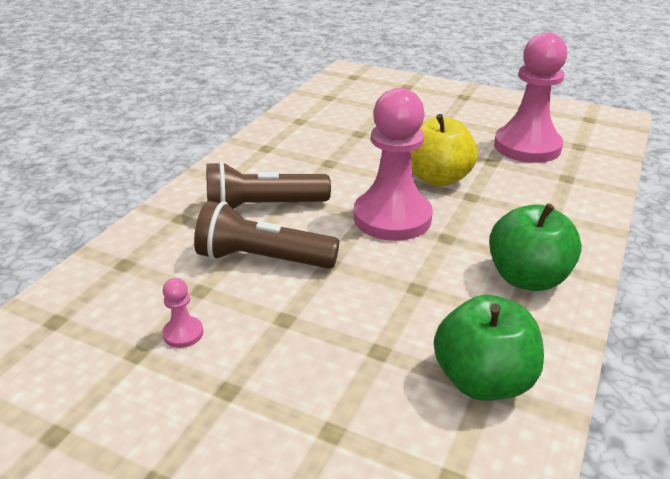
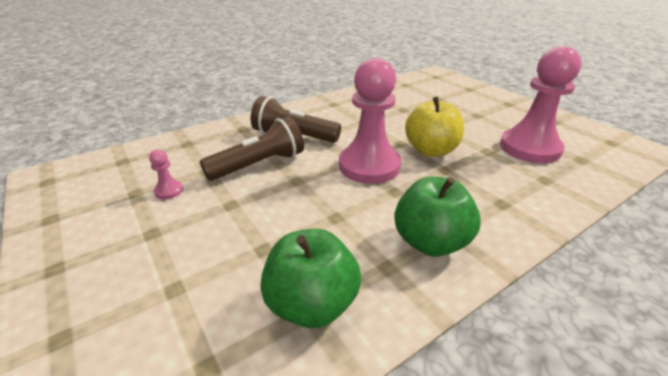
camera: 30 degrees right, 0 degrees up
brown flashlight [194,201,339,269] -> brown flashlight turned 105 degrees clockwise [200,116,304,181]

